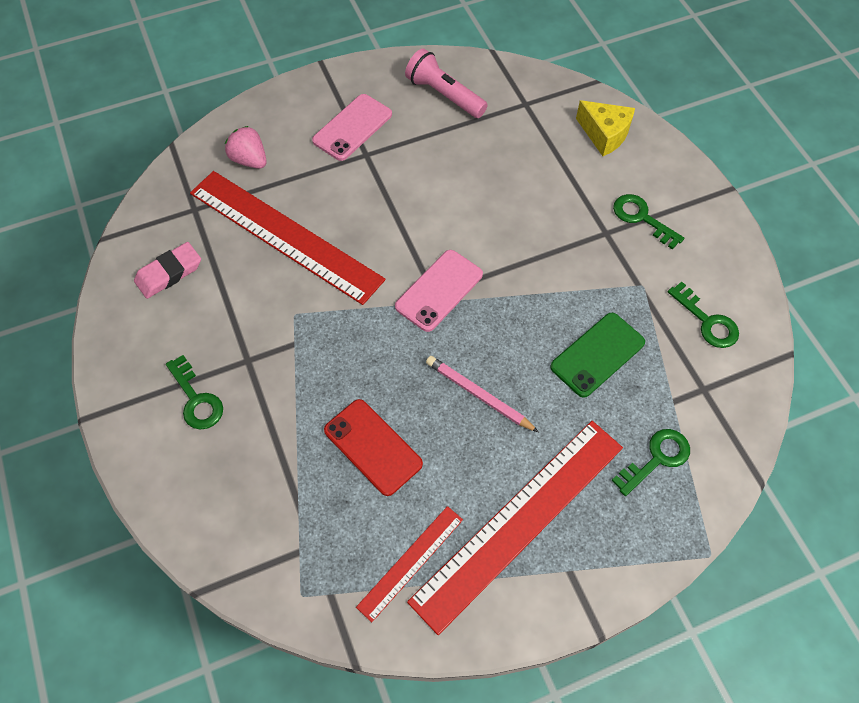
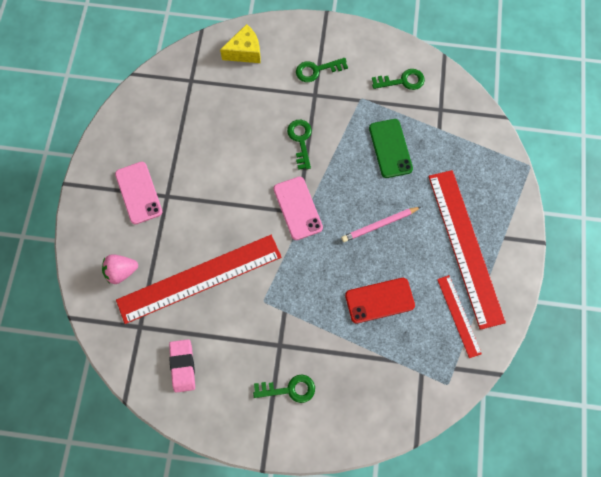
camera: 60 degrees left, 10 degrees up
pink flashlight [405,48,488,118] -> none
green key [611,429,690,496] -> green key moved to [287,120,312,170]

